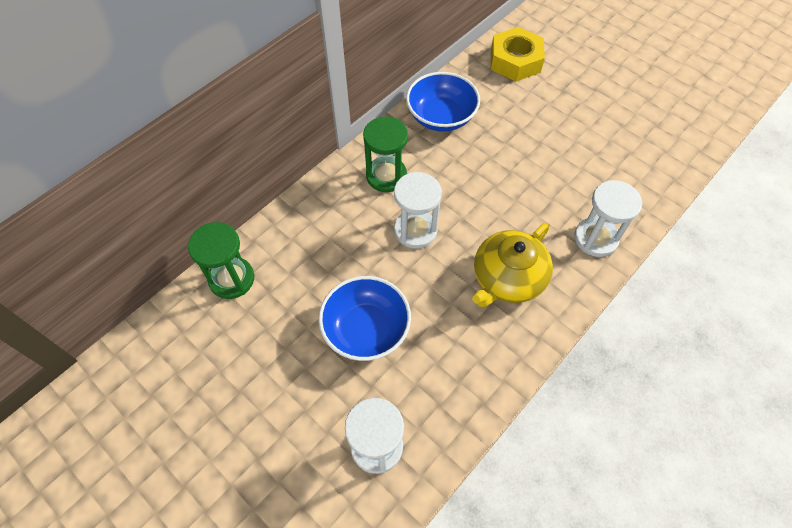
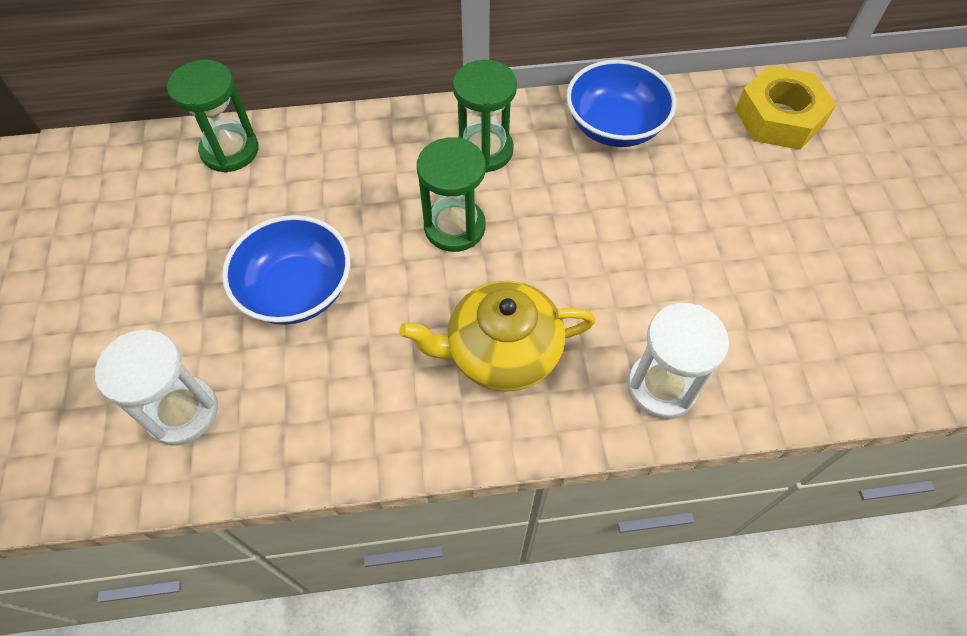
camera: 40 degrees right, 0 degrees up
white hourglass [394,172,442,249] -> green hourglass [417,137,486,252]

